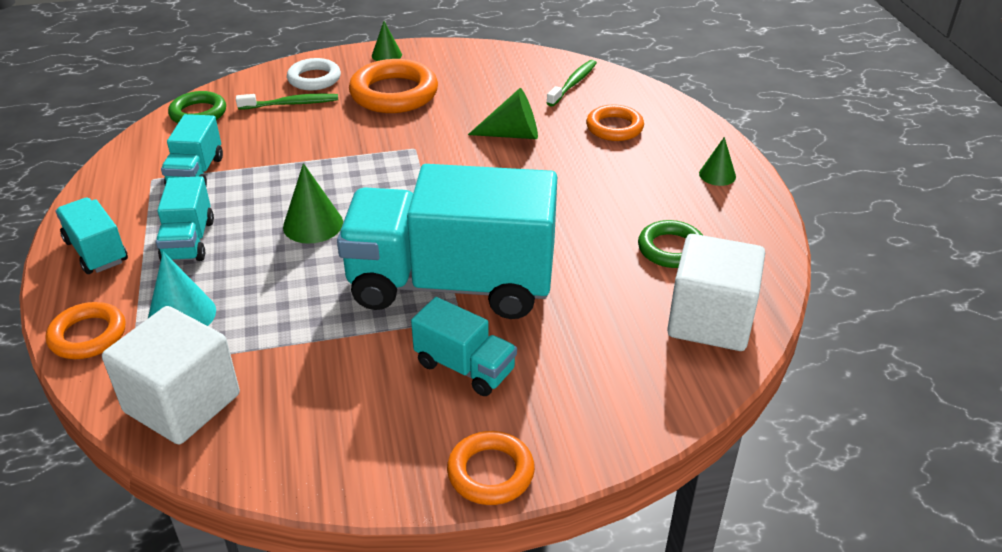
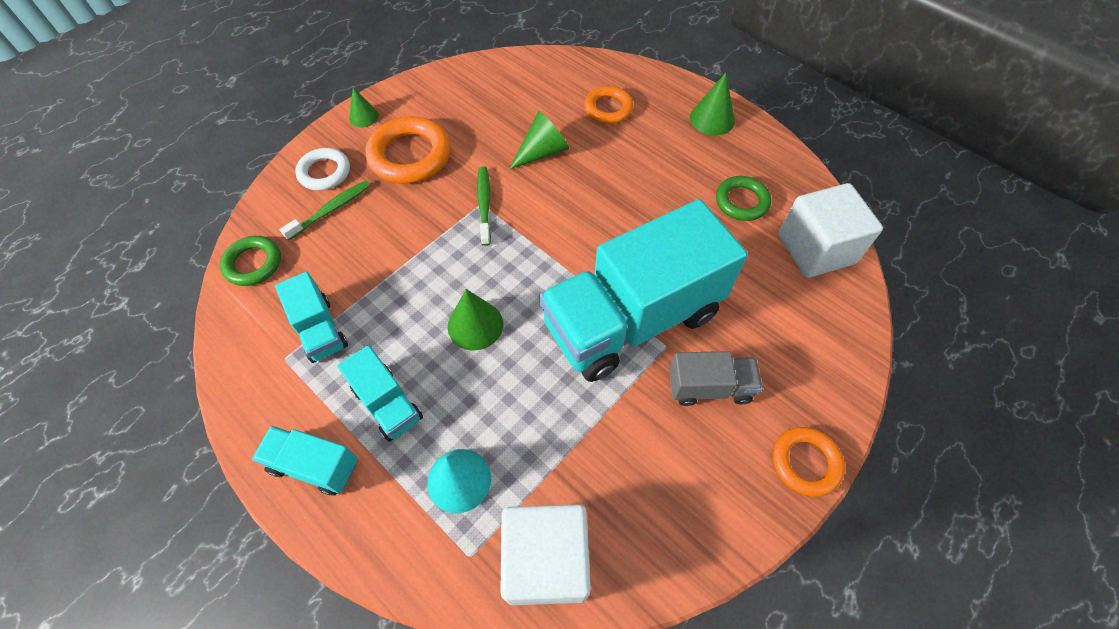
camera: 35 degrees left, 20 degrees up
orange ring [46,302,125,359] -> none
turquoise truck [411,297,517,396] -> grey truck [669,351,763,406]
green toothbrush [547,60,597,107] -> green toothbrush moved to [477,166,491,246]
green cone [699,137,736,186] -> green cone [690,73,735,135], size x1.53

